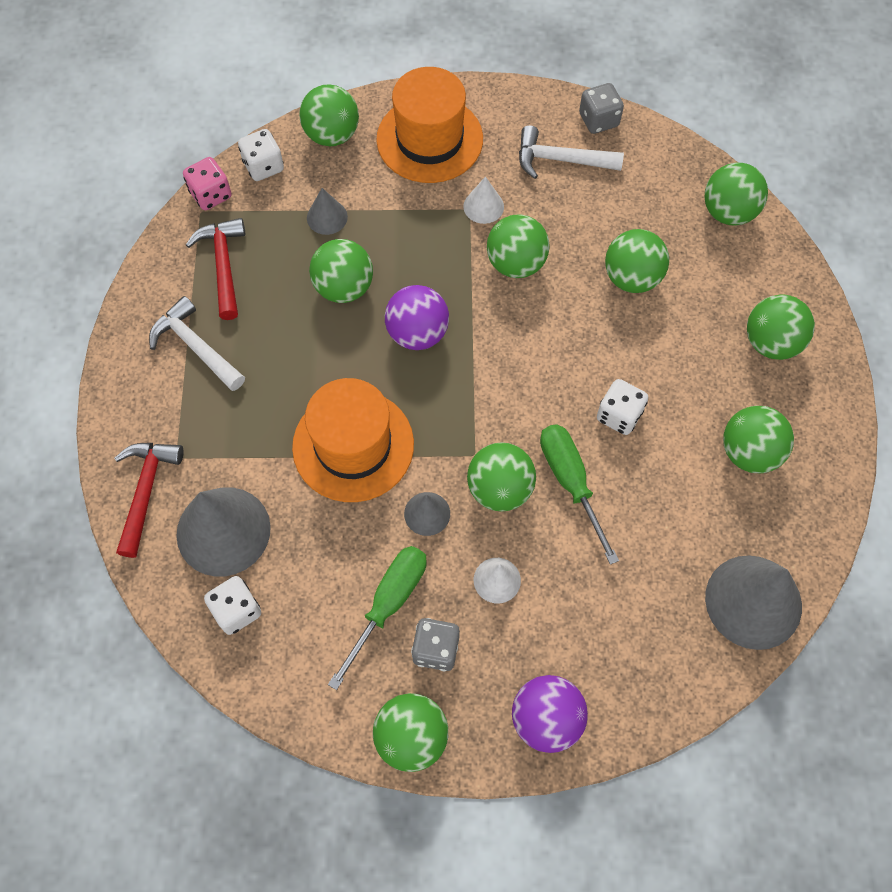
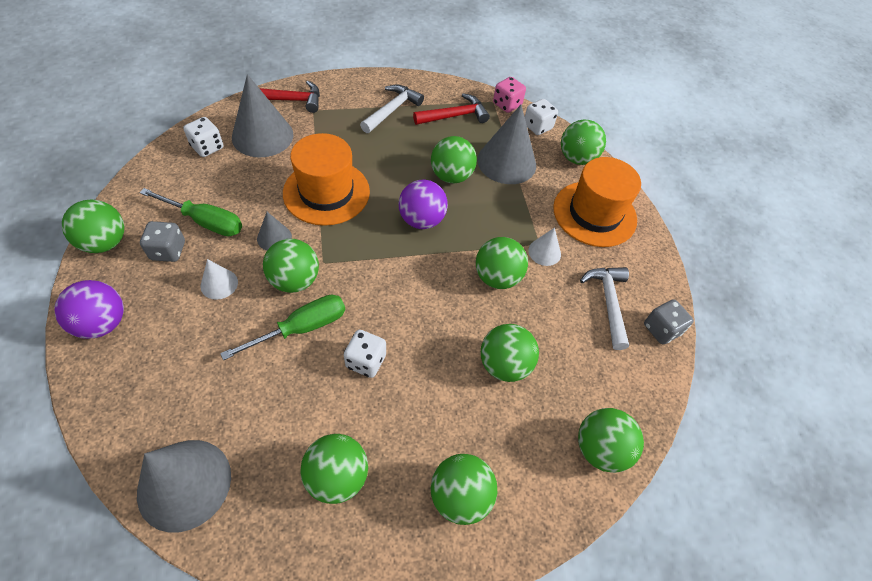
camera: 75 degrees right, 10 degrees down
grey cone [307,188,348,235] -> grey cone [477,105,536,184], size x2.02

